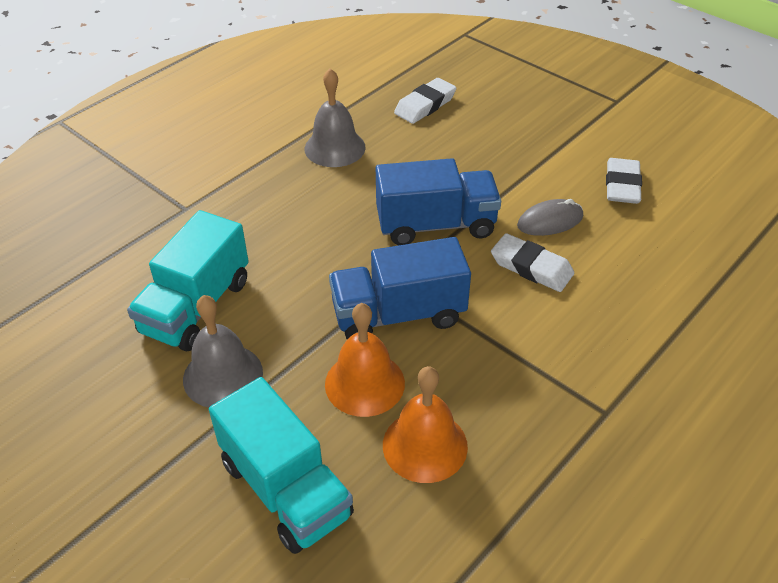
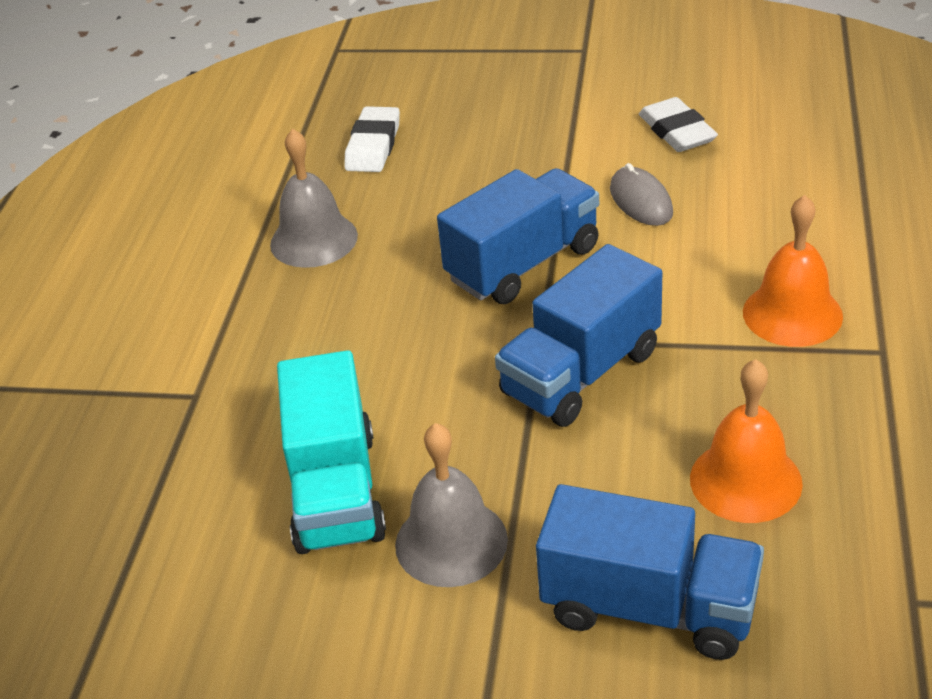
camera: 30 degrees left, 5 degrees down
turquoise truck [209,377,354,554] -> blue truck [536,484,764,660]
orange bell [325,303,405,417] -> orange bell moved to [743,195,843,347]
white eraser [491,233,574,292] -> none
grey mouse [517,199,583,236] -> grey mouse turned 60 degrees counterclockwise [610,163,673,226]

